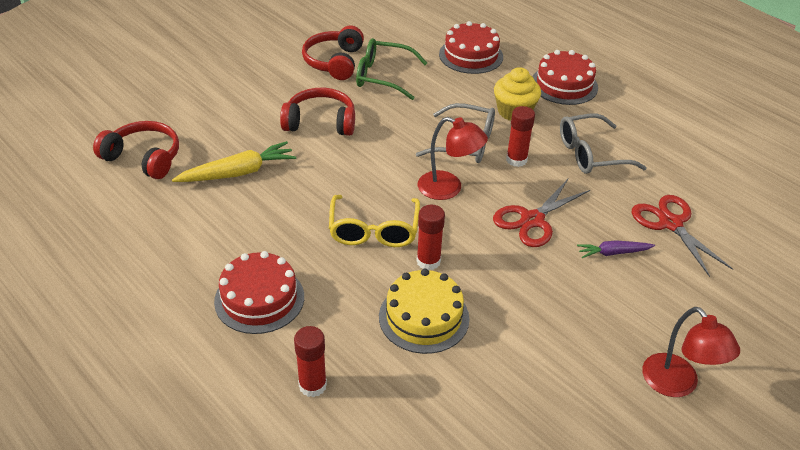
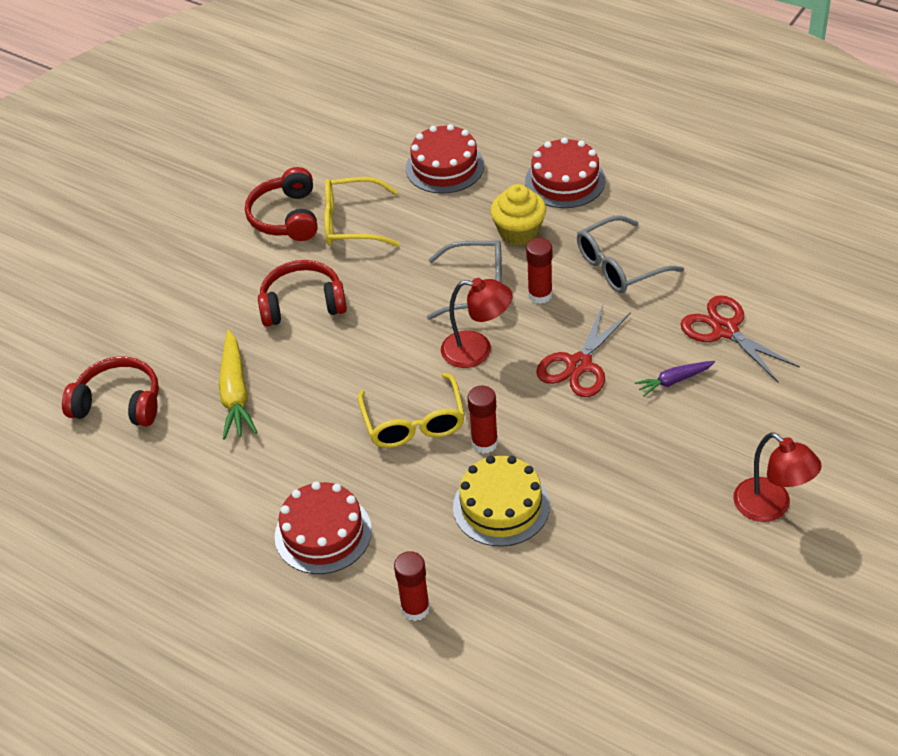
camera: 10 degrees left, 5 degrees up
yellow carrot [172,141,296,182] -> yellow carrot turned 120 degrees clockwise [219,330,258,439]
green glasses [356,38,427,100] -> yellow glasses [324,177,399,247]

